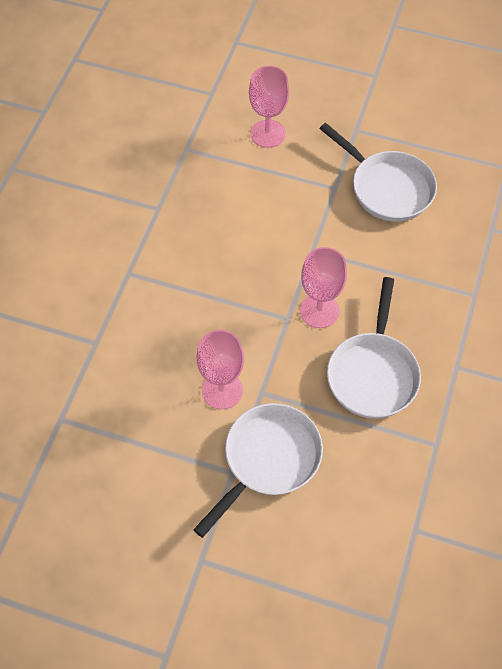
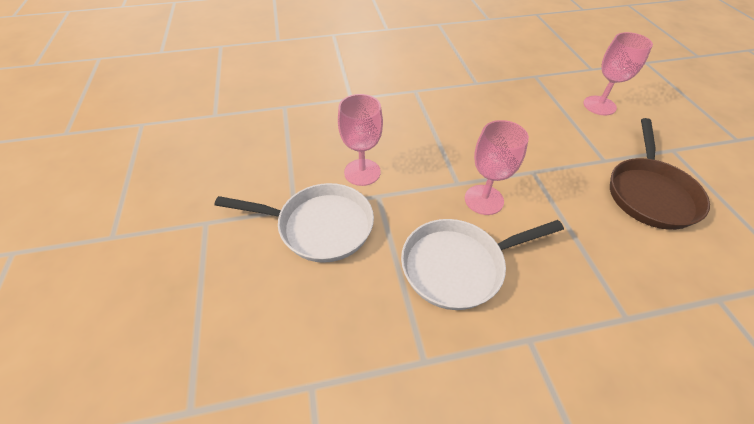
camera: 60 degrees right, 10 degrees down
white pan [320,123,437,222] -> brown pan [610,118,710,230]

